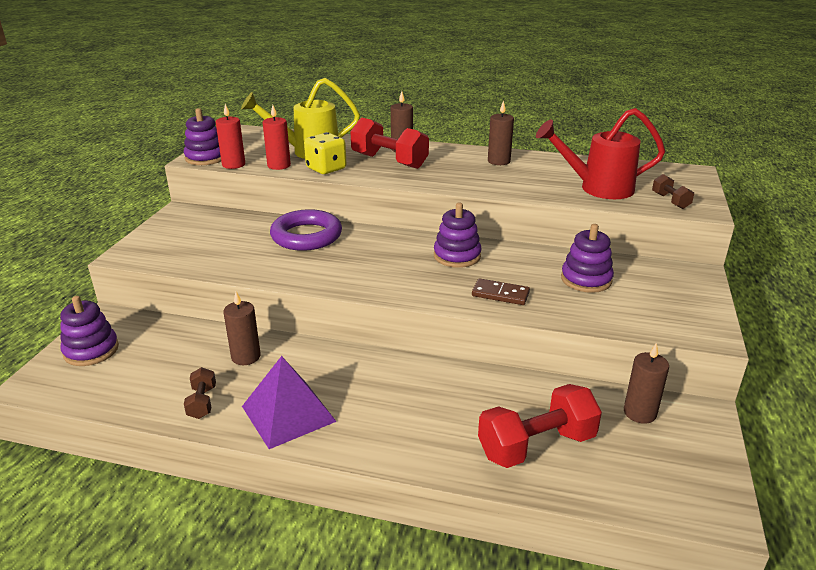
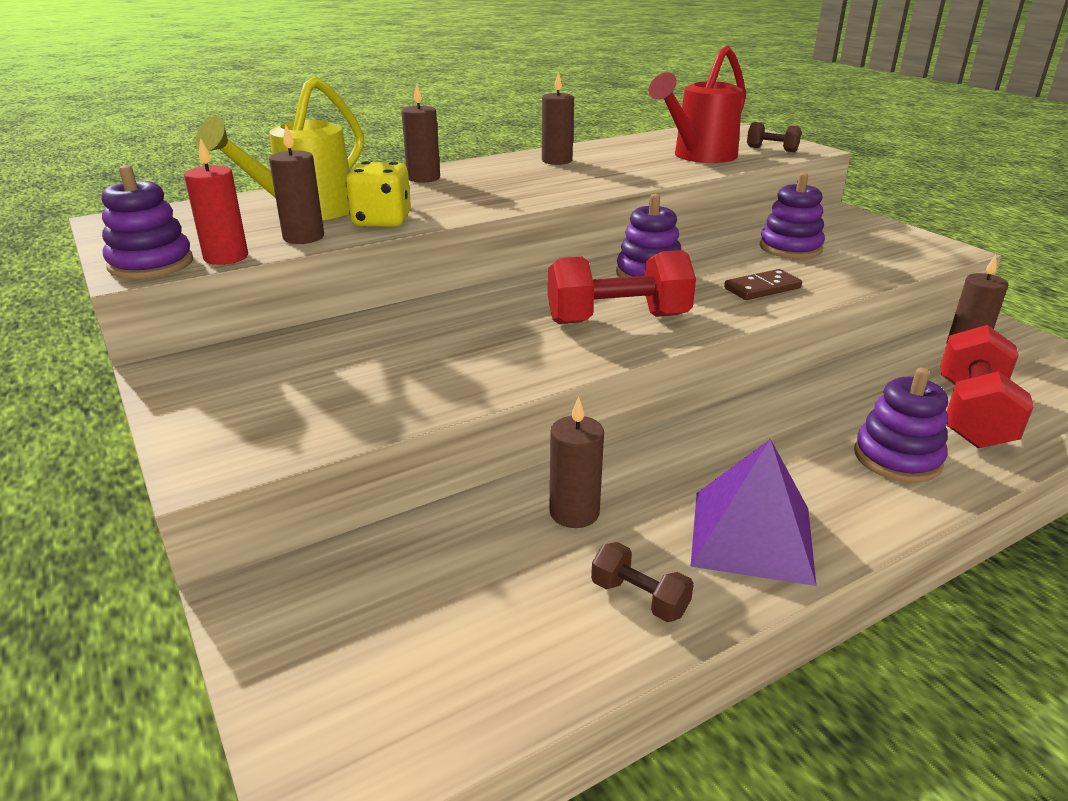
camera: 45 degrees left, 0 degrees up
purple stacking toy [60,296,119,366] -> purple stacking toy moved to [854,368,948,483]
red candle [263,105,291,170] -> brown candle [269,125,324,244]
purple ring [270,209,342,251] -> none
red dumbbell [350,118,429,169] -> red dumbbell moved to [548,250,696,324]

